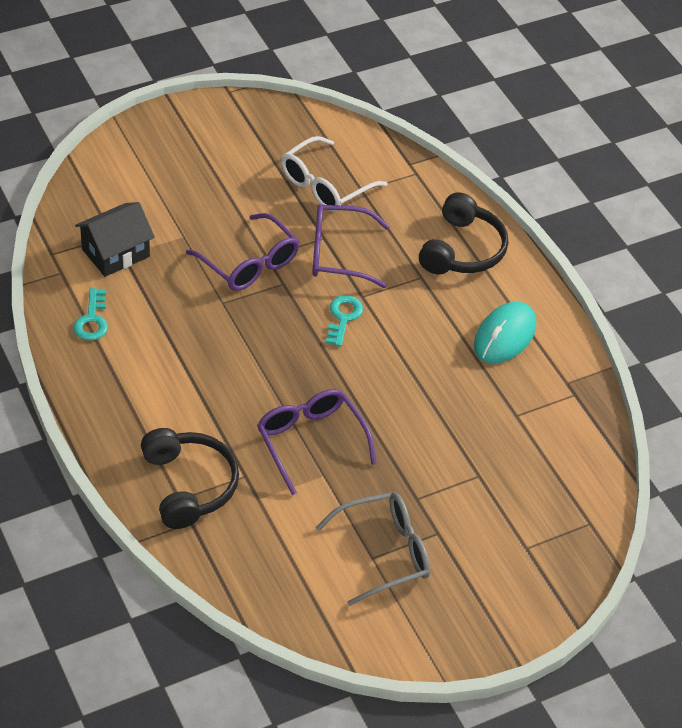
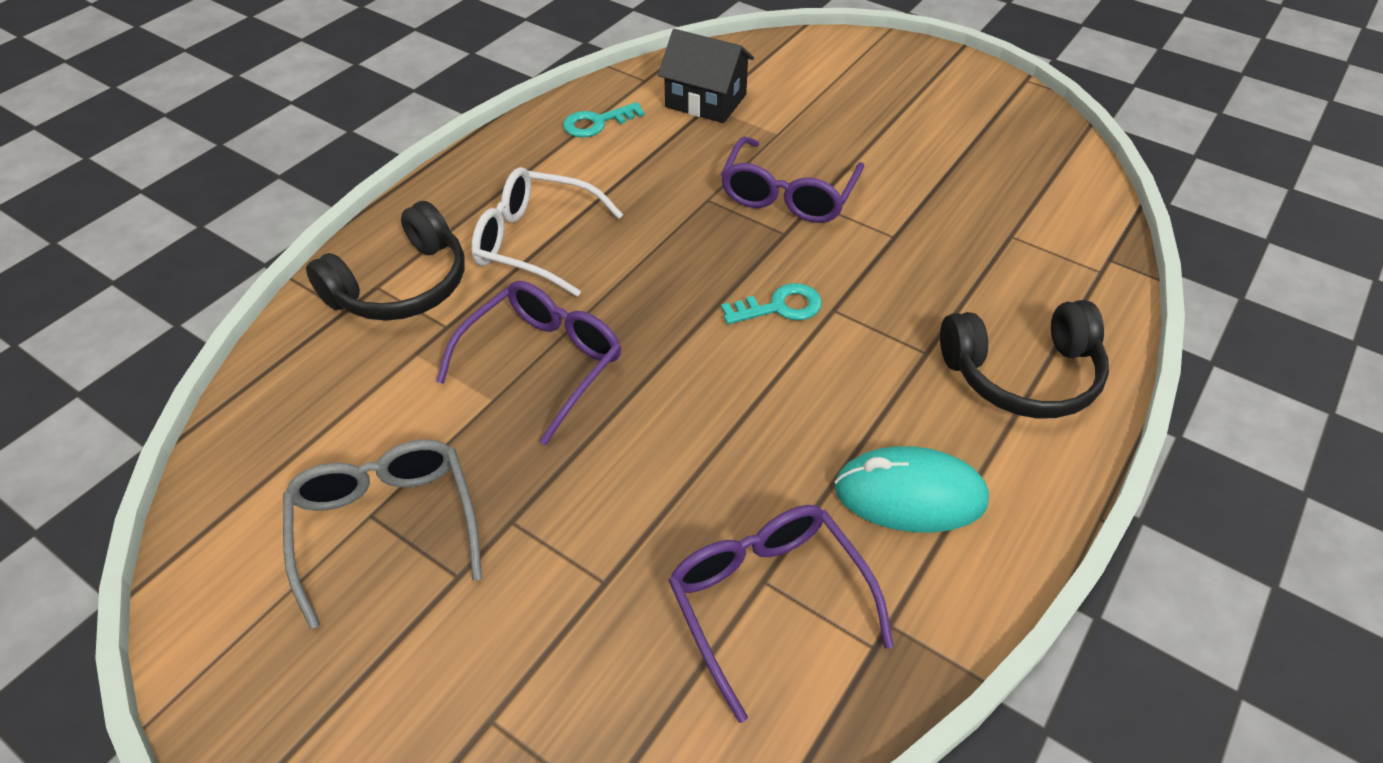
camera: 65 degrees right, 0 degrees up
white glasses [281,136,388,212] -> white glasses moved to [471,167,623,297]
purple glasses [312,204,390,288] -> purple glasses moved to [668,505,894,723]
grey glasses [316,492,430,606] -> grey glasses turned 150 degrees counterclockwise [283,440,482,629]

